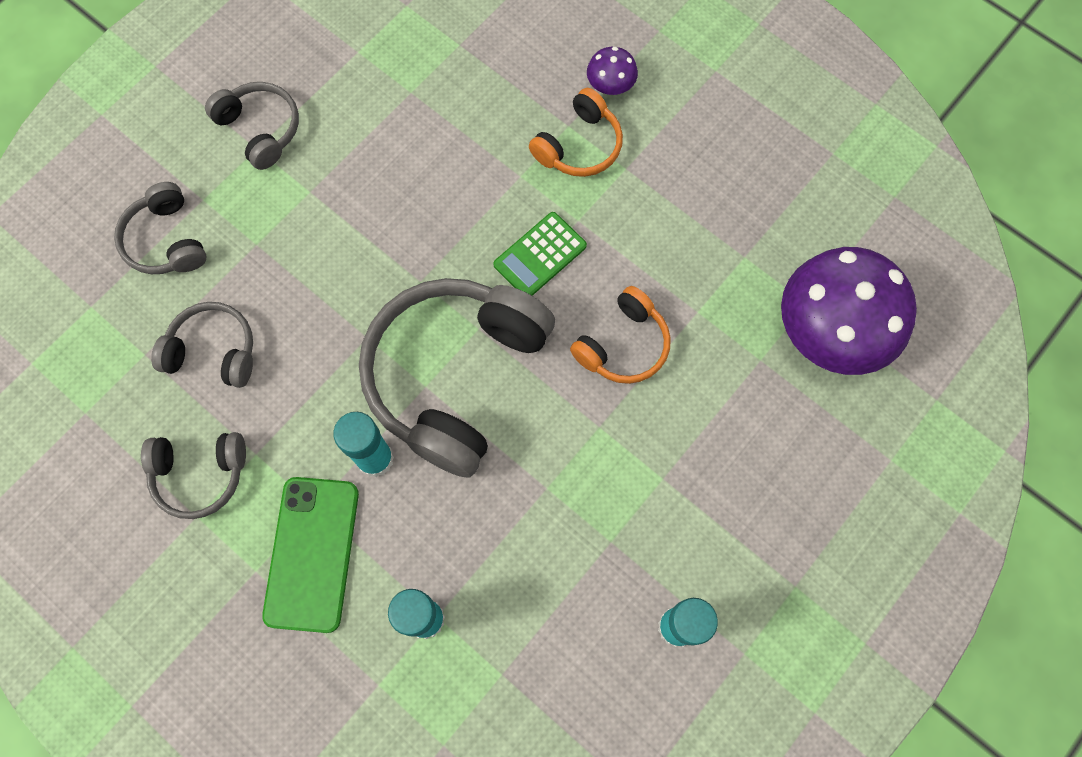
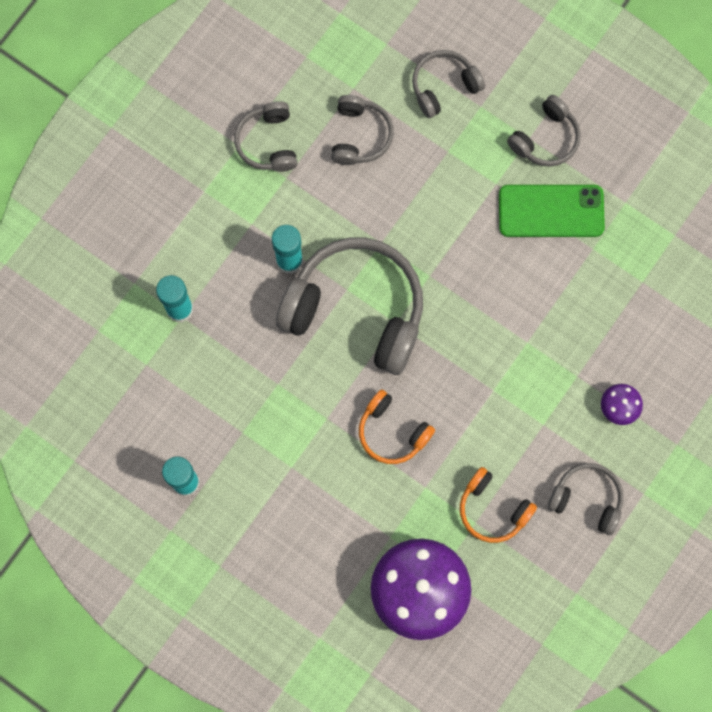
camera: 85 degrees right, 5 degrees up
green phone [262,477,359,633] -> green phone moved to [499,185,605,237]
green calculator [493,212,587,296] -> none
orange headphones [529,88,623,177] -> orange headphones moved to [460,467,537,543]
none -> grey headphones [548,463,623,535]

